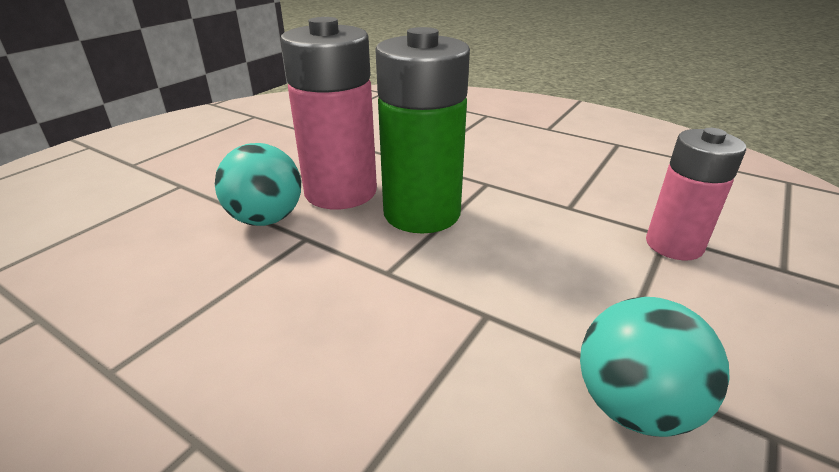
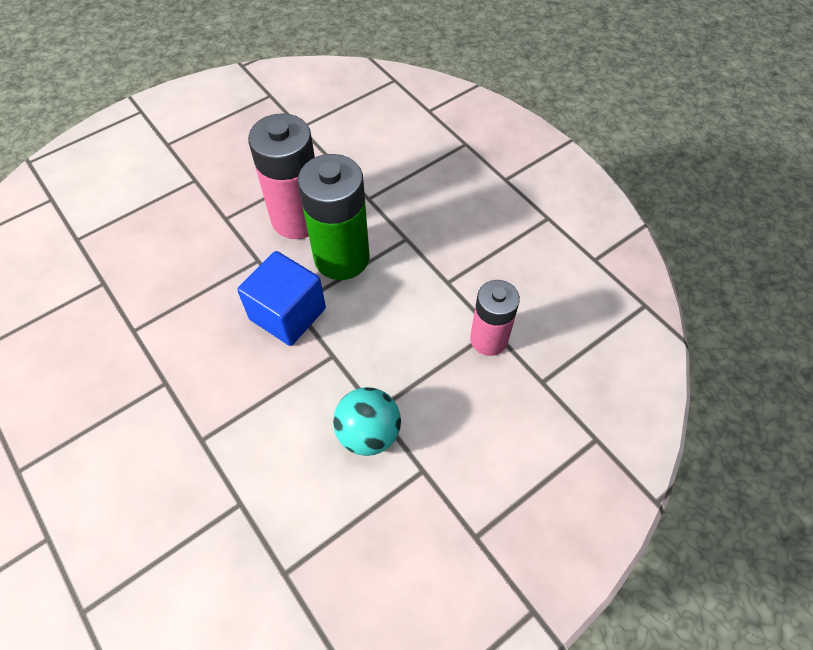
camera: 20 degrees right, 25 degrees up
turquoise ball [215,143,301,226] -> none
none -> blue cube [237,251,326,346]

